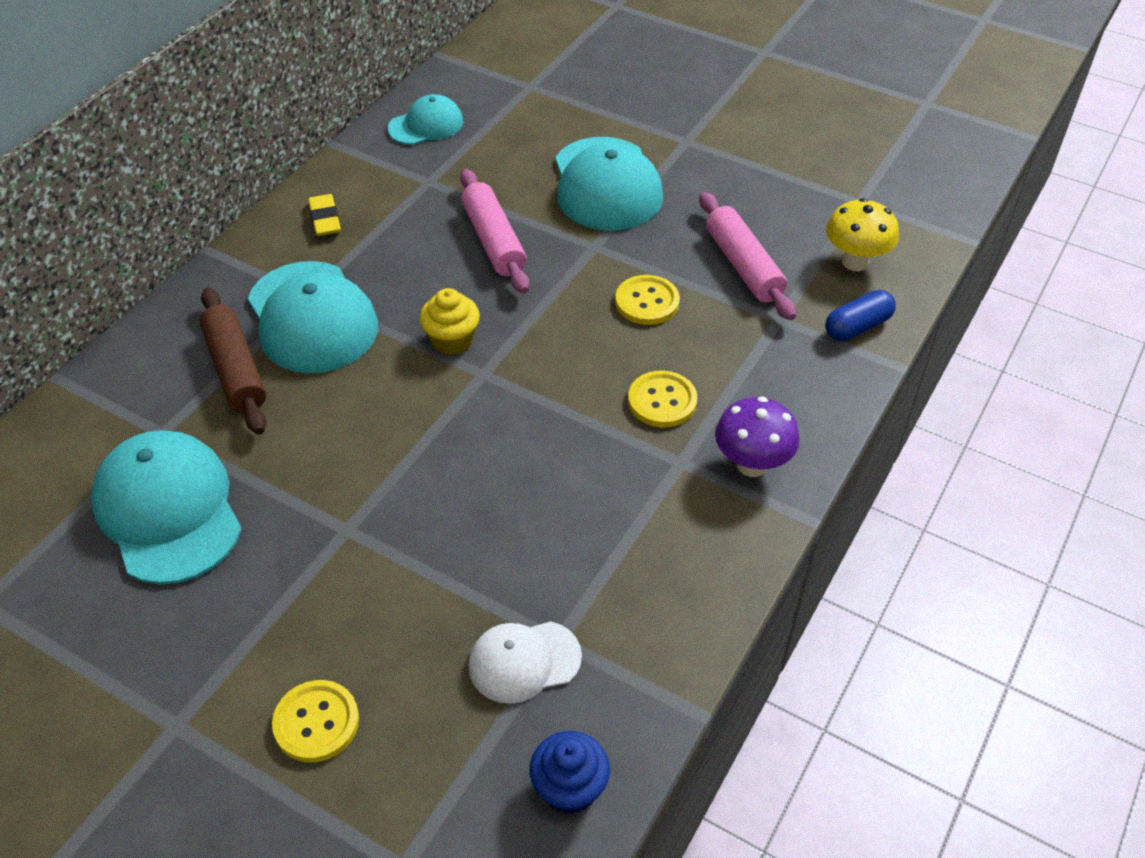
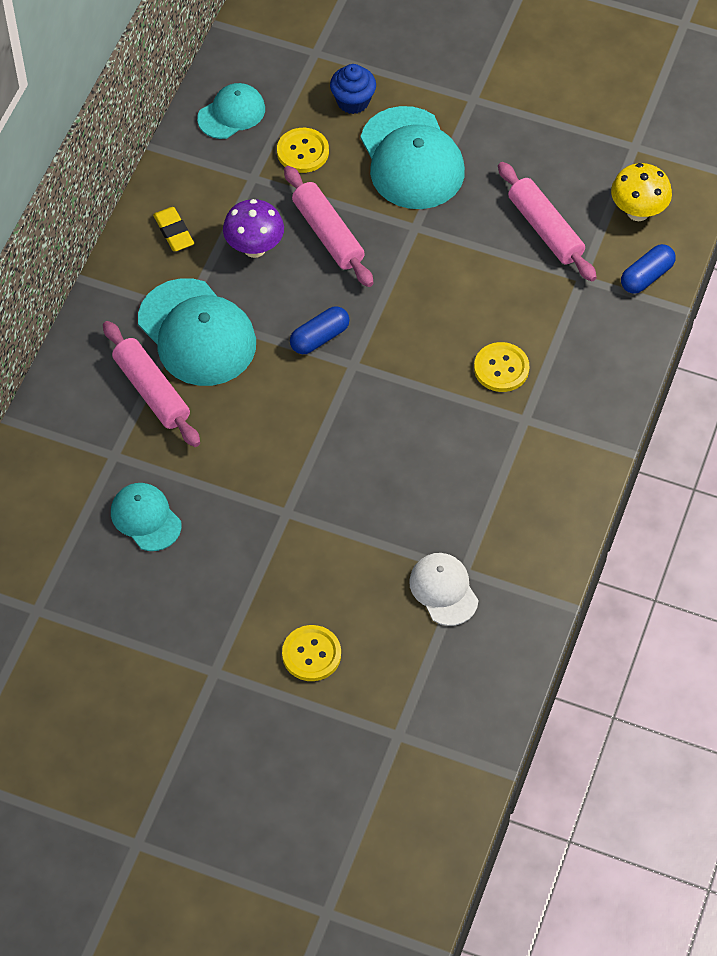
camera: 10 degrees left, 10 degrees up
turquoise cap [91,430,242,585] -> turquoise cap [111,483,182,551], size x0.57
brown rolling pin [200,287,266,434] -> pink rolling pin [103,321,200,447]
yellow cupcake [420,288,480,355] -> blue capsule [290,306,349,354]
white cap [469,621,582,704] -> white cap turned 90 degrees clockwise [409,553,479,626]
blue cupcake [530,731,610,814] -> blue cupcake moved to [330,64,376,114]
yellow button [615,275,680,325] -> yellow button moved to [277,128,329,173]
purple mushroom [715,396,800,477] -> purple mushroom moved to [223,199,284,258]

